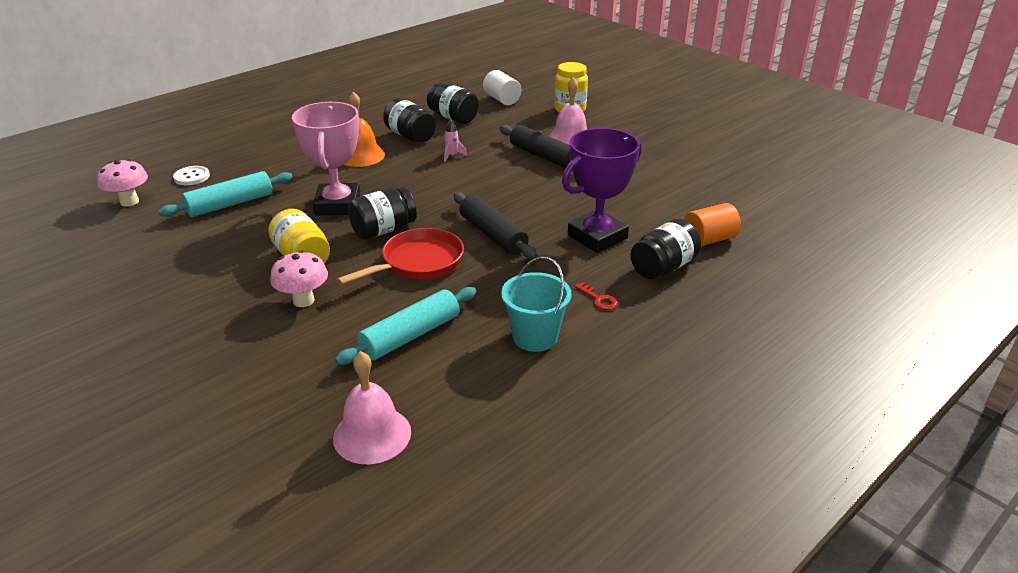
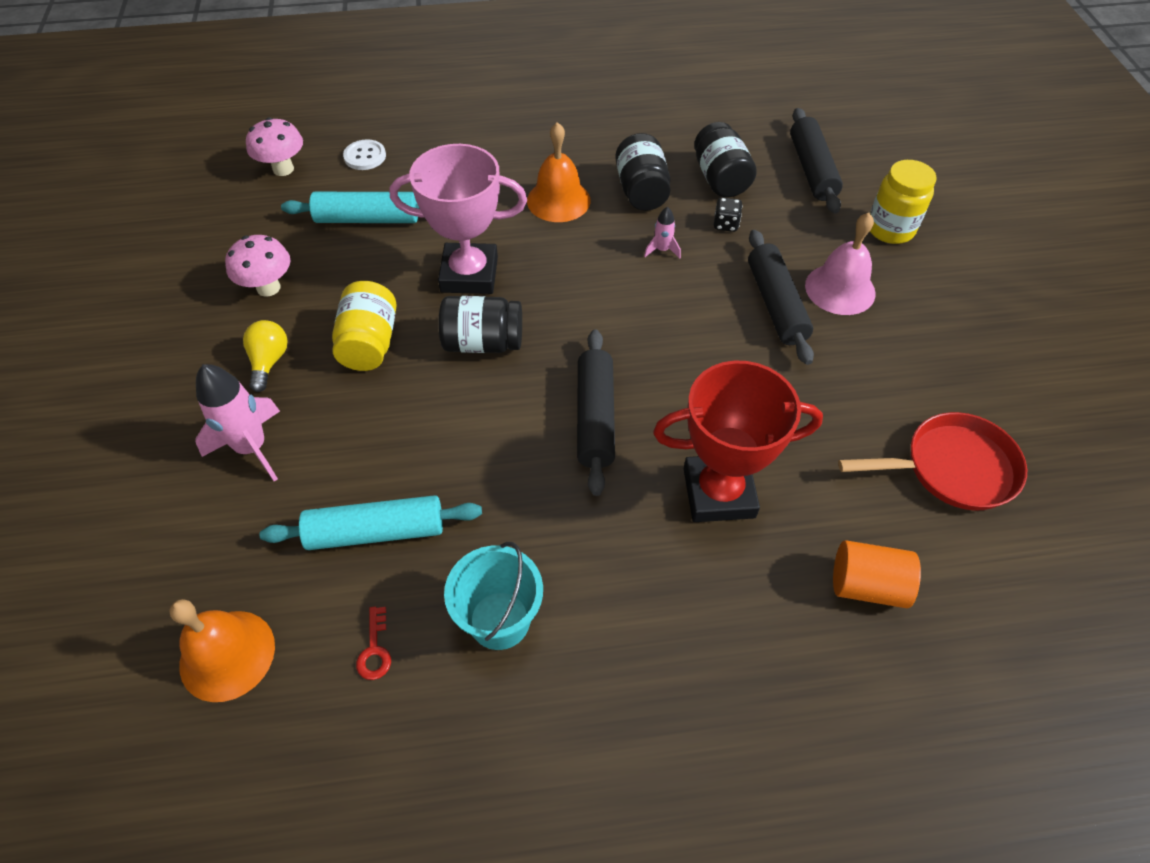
camera: 35 degrees right, 20 degrees up
pink mushroom [270,250,328,307] -> pink mushroom moved to [225,235,290,297]
pink trophy [292,102,360,216] -> pink trophy turned 60 degrees clockwise [390,144,527,294]
pink bell [333,351,411,464] -> orange bell [169,599,275,702]
red pan [337,228,464,285] -> red pan moved to [838,412,1027,510]
white cylinder [483,70,521,105] -> black rolling pin [790,108,843,214]
purple trophy [562,128,642,253] -> red trophy [653,361,823,522]
red key [575,282,618,310] -> red key moved to [356,606,391,680]
black jar [630,219,701,279] -> none
none -> pink rocket [195,364,280,481]
none -> yellow light bulb [243,320,288,392]
none -> black dice [714,197,743,232]

